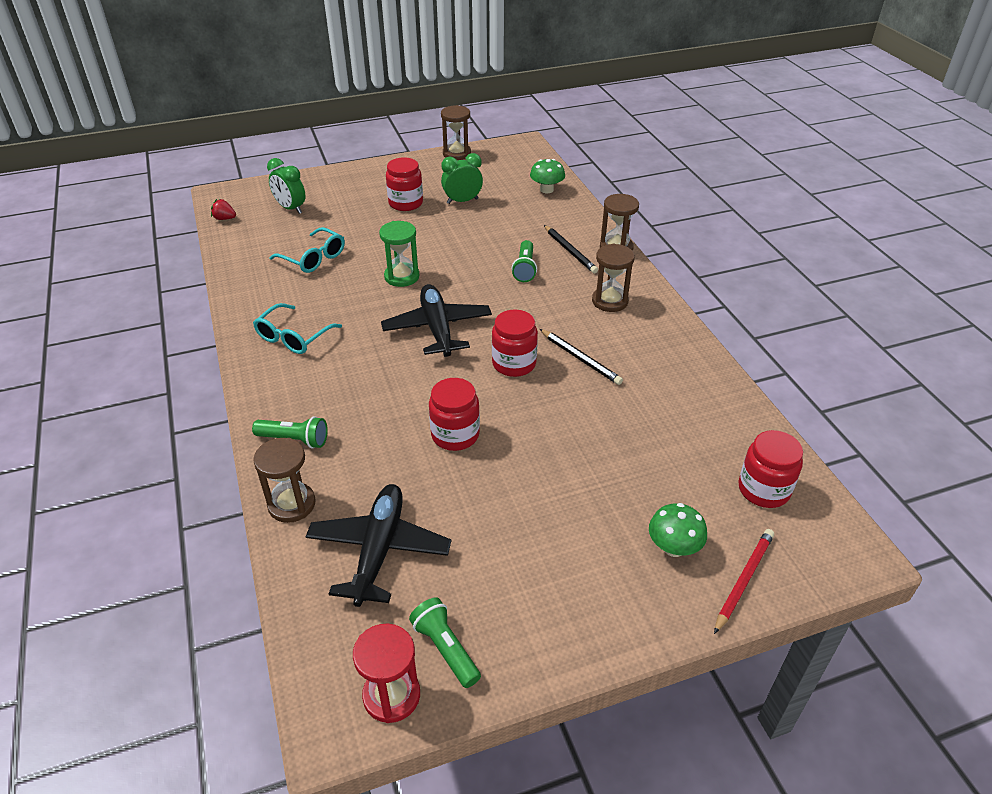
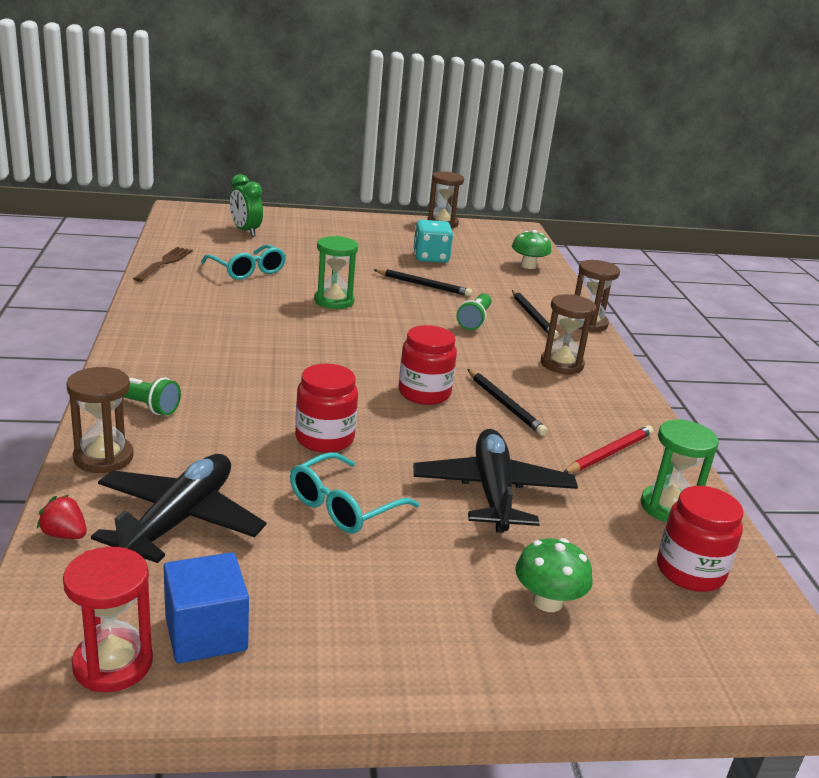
camera: 10 degrees right, 15 degrees down
red strawberry [211,199,236,220] -> red strawberry moved to [37,495,87,539]
turquoise glasses [253,303,342,354] -> turquoise glasses moved to [290,452,419,534]
black plane [381,284,492,357] -> black plane moved to [413,429,578,533]
red jar [386,158,423,211] -> none
green flashlight [409,597,481,688] -> blue cube [163,552,249,663]
green clock [441,153,483,204] -> turquoise dice [413,220,453,263]
red pencil [714,529,774,634] -> red pencil moved to [564,425,653,473]
none -> brown fork [133,247,193,282]
none -> black pencil [373,269,472,296]
none -> green hourglass [641,419,719,522]

